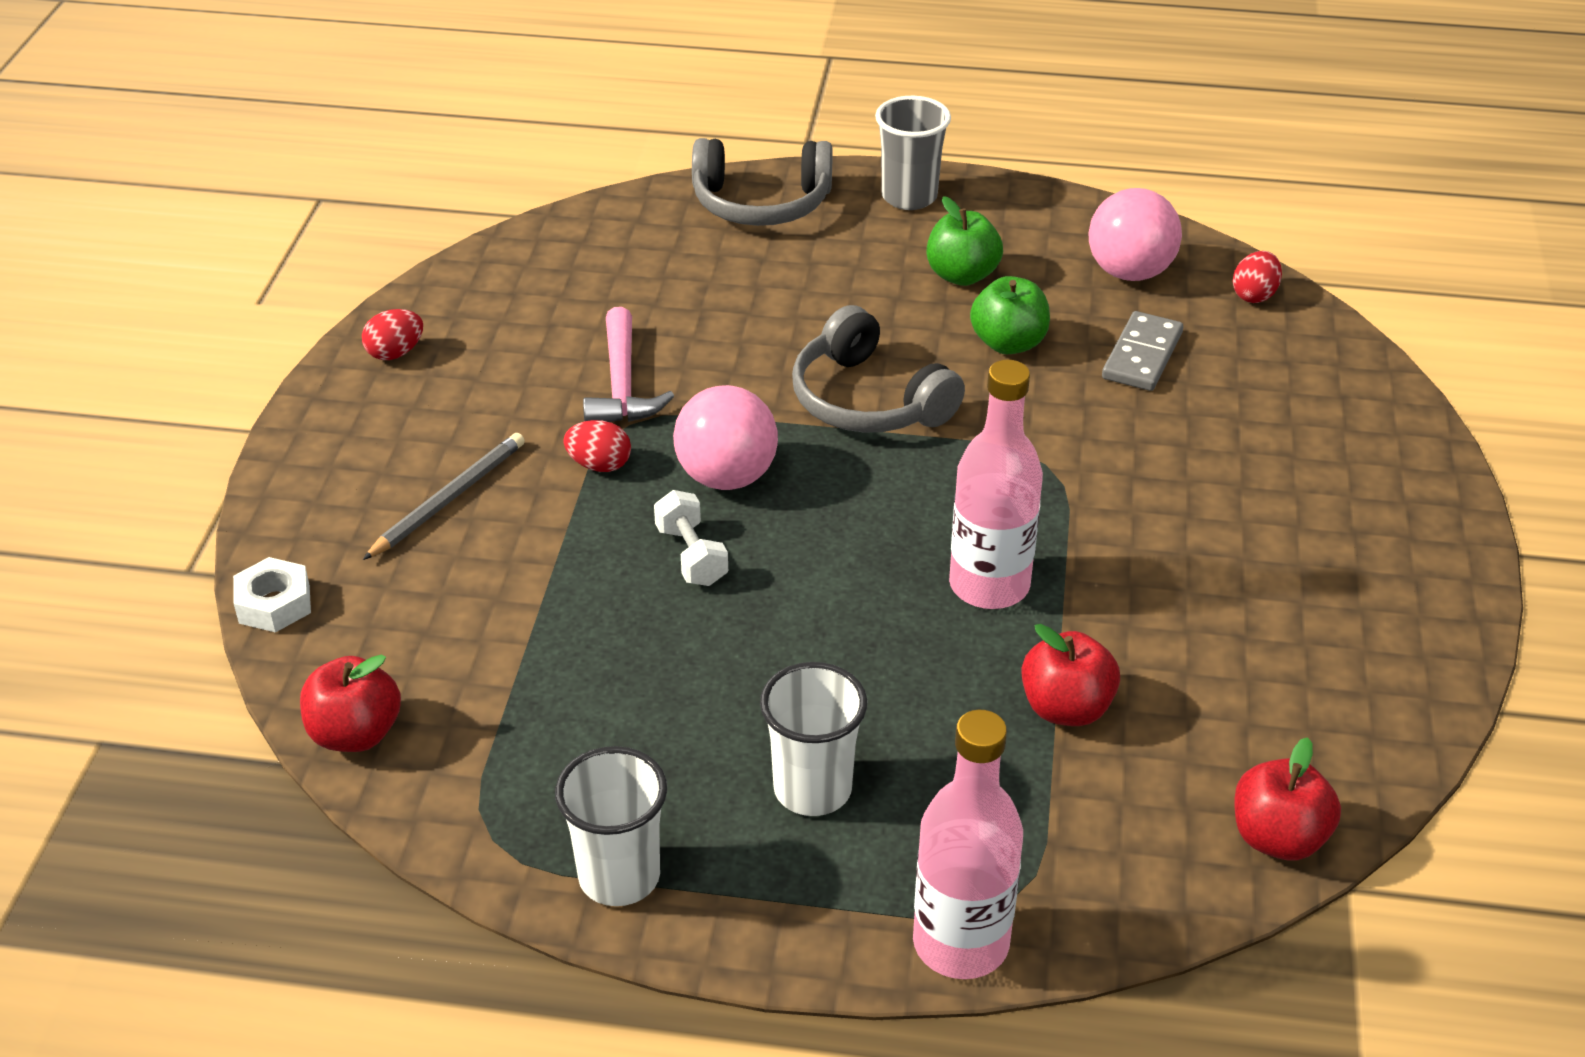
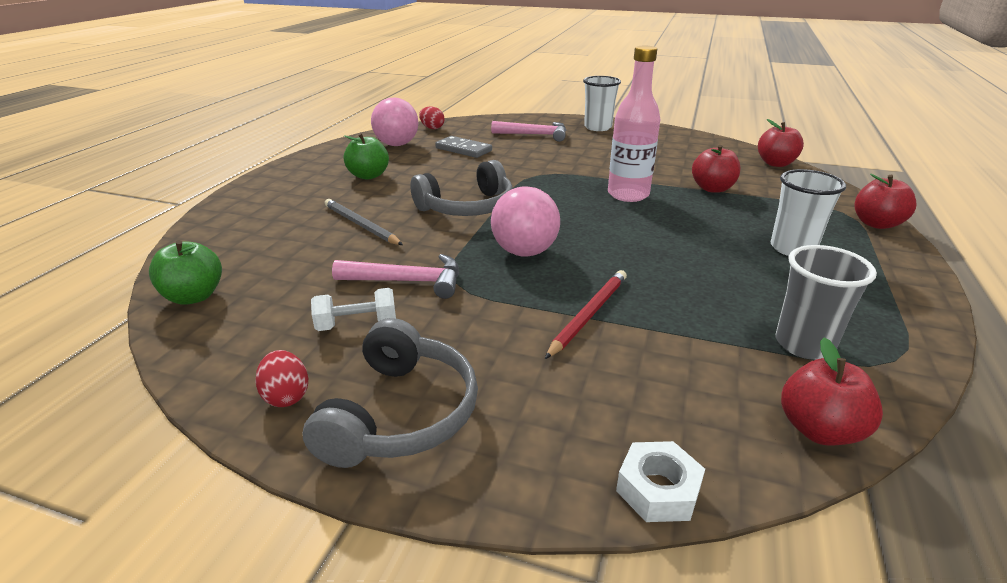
camera: 80 degrees left, 10 degrees down
grey pencil [363,433,525,560] -> grey pencil moved to [325,199,403,245]
white cup [555,746,667,906] -> white cup moved to [583,76,621,131]
red egg [563,420,631,472] -> none
white dumbbell [654,490,728,586] -> white dumbbell moved to [311,288,396,331]
grey headphones [692,138,833,226] -> grey headphones moved to [303,318,478,468]
grey cup [875,96,951,210] -> grey cup moved to [776,245,877,360]
pink bottle [913,710,1023,979] -> red apple [855,174,916,229]
green apple [970,276,1050,354] -> green apple moved to [149,240,222,305]
none -> pink hammer [491,121,566,142]
none -> red pencil [545,270,627,359]

